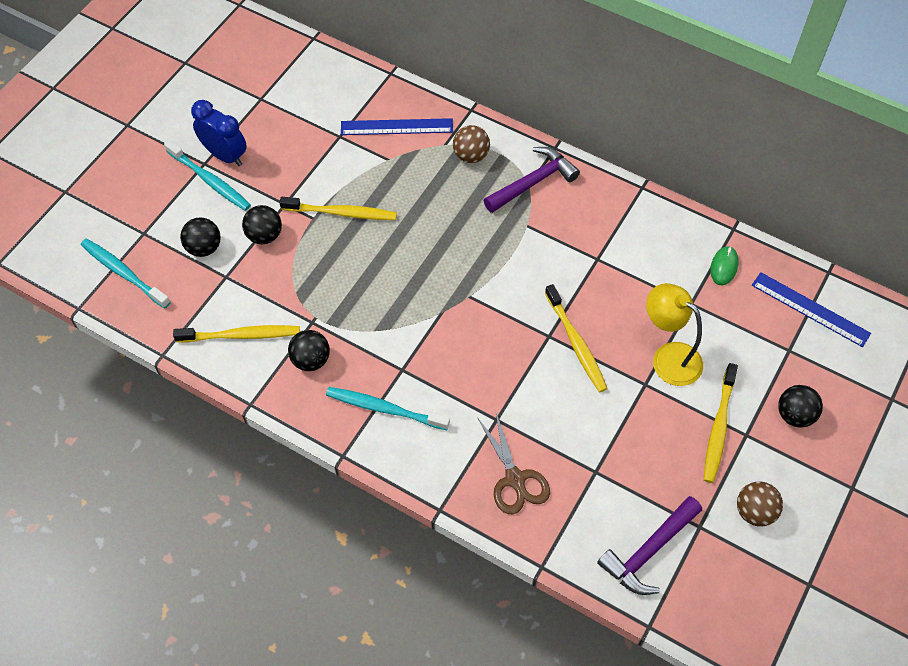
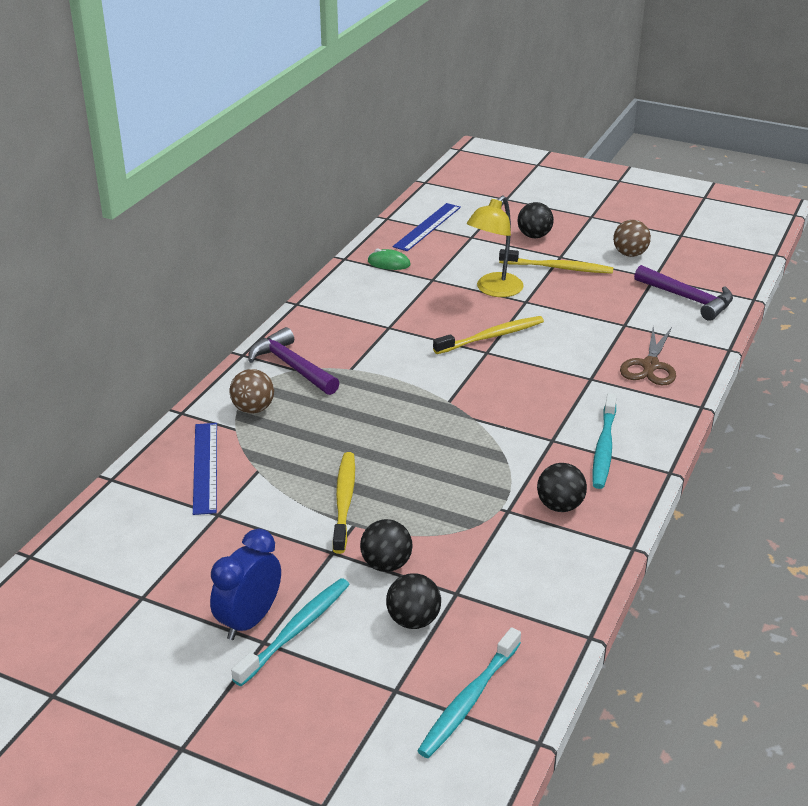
camera: 95 degrees left, 25 degrees down
yellow toothbrush [173,325,300,342] -> none
brown scissors [477,410,550,514] -> brown scissors turned 135 degrees clockwise [620,327,676,385]

